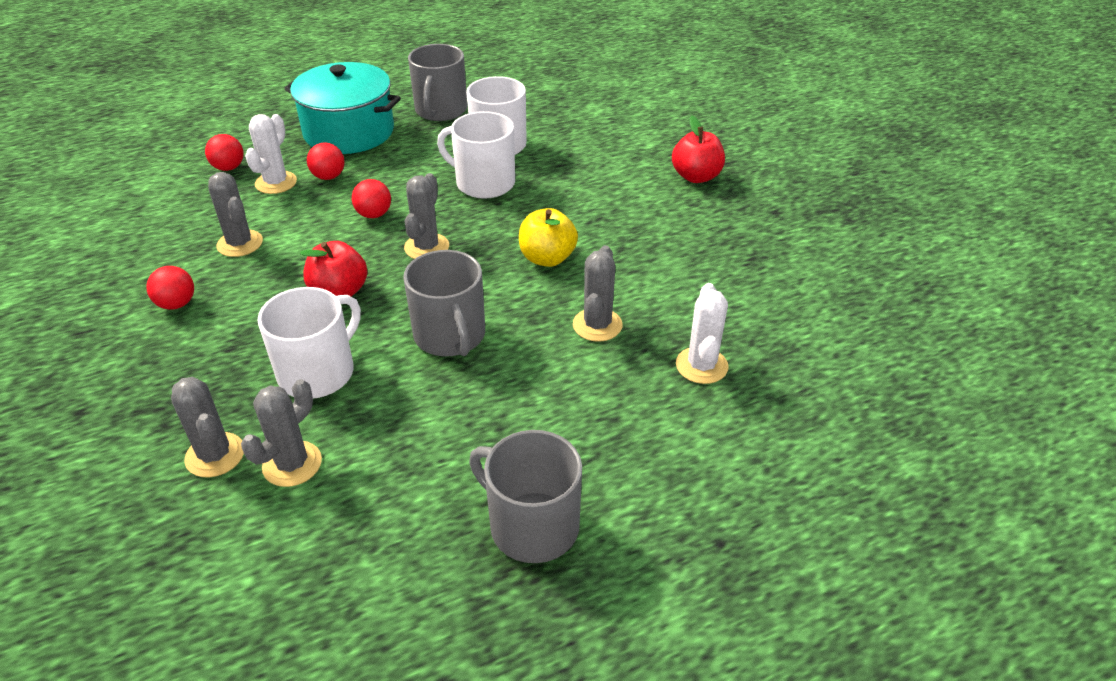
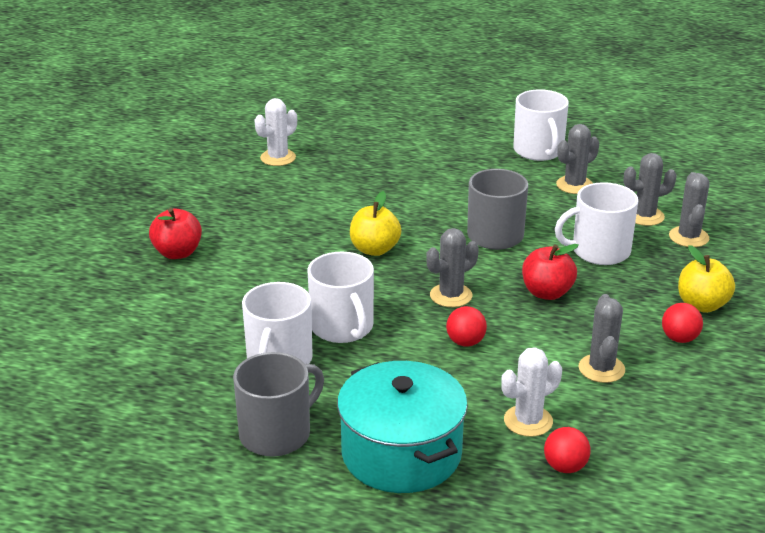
camera: 140 degrees left, 10 degrees down
red ball [307,142,345,180] -> none
grey mug [469,430,582,563] -> white mug [513,89,569,161]
grey cactus [573,245,623,342] -> grey cactus moved to [556,124,599,194]
white cactus [676,283,729,384] -> white cactus moved to [254,98,297,166]
none -> yellow apple [678,245,735,313]

